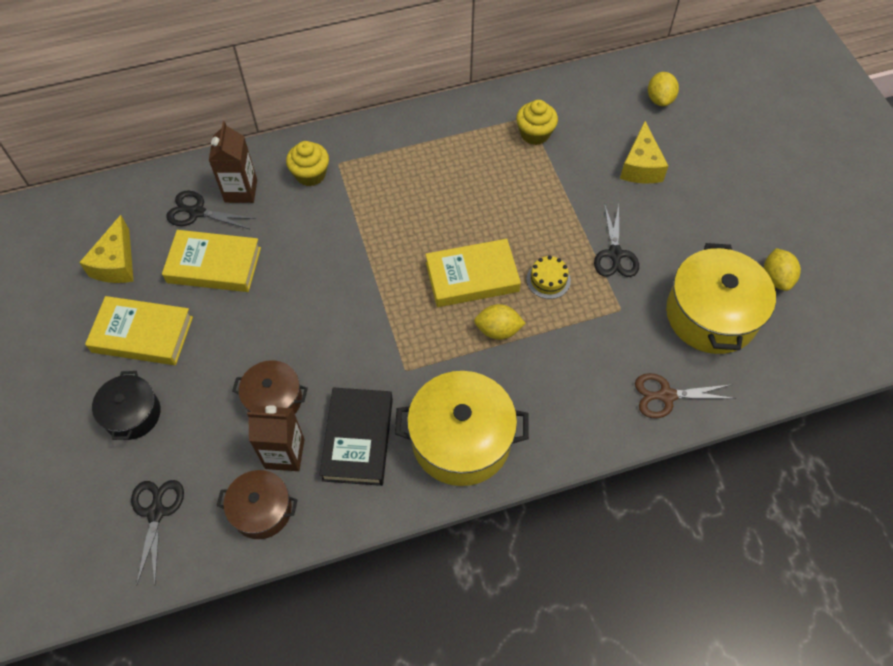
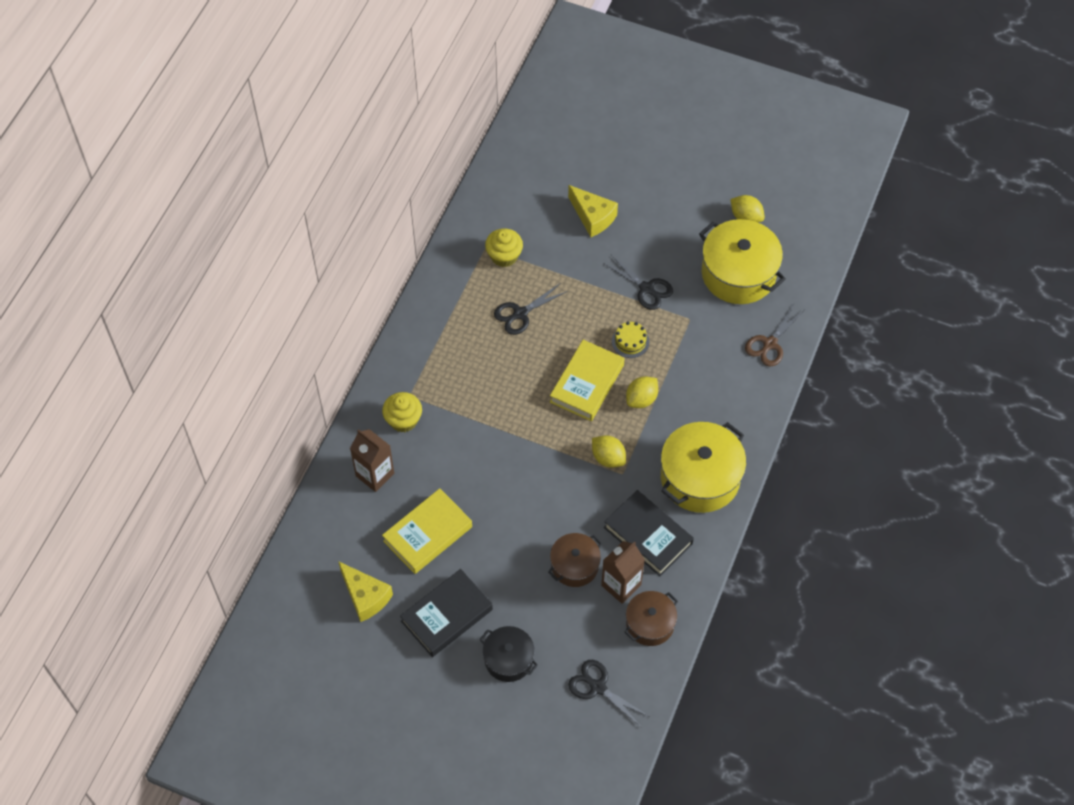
camera: 50 degrees left, 0 degrees up
yellow book [85,296,193,365] -> black book [400,569,493,657]
black scissors [166,190,256,229] -> black scissors moved to [494,284,568,335]
yellow lemon [648,72,679,106] -> yellow lemon moved to [592,435,626,468]

